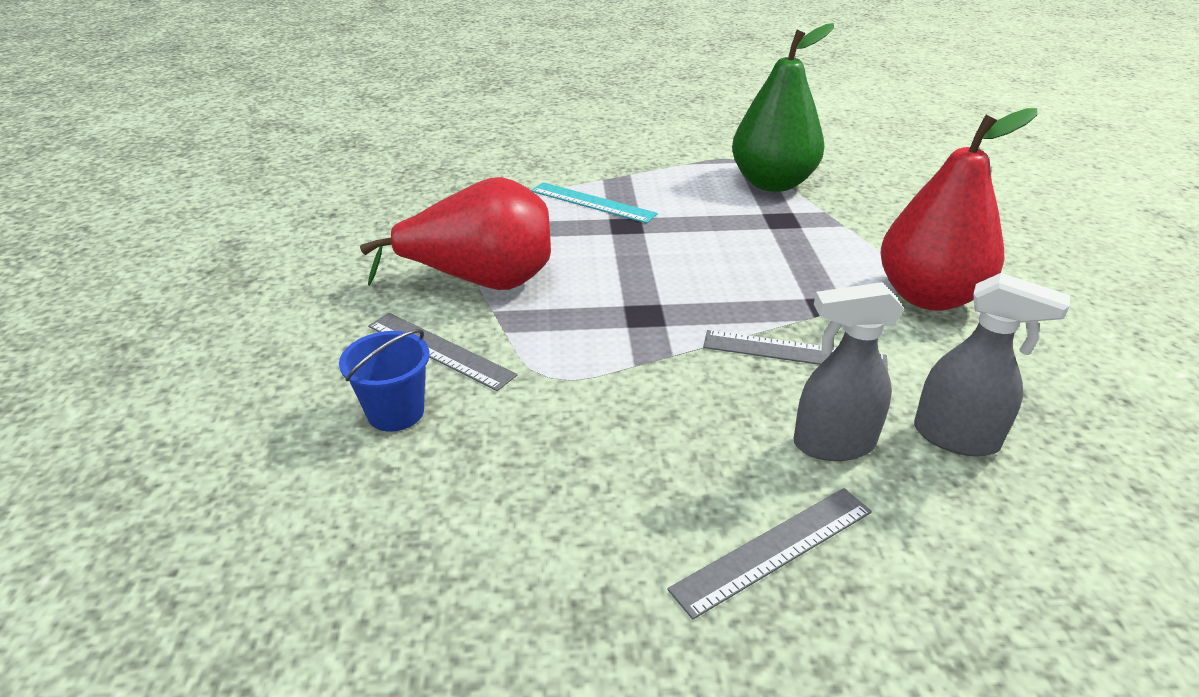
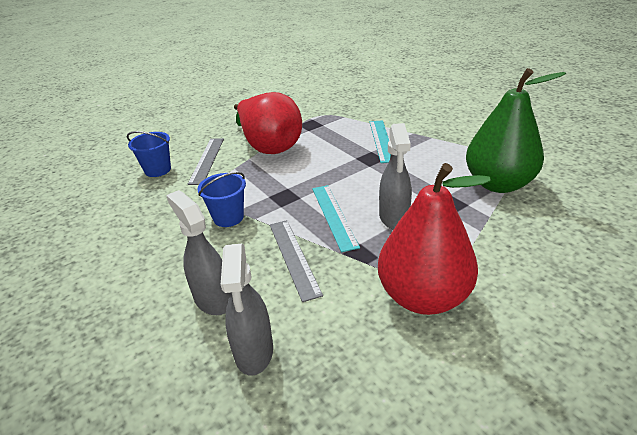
camera: 60 degrees right, 0 degrees up
grey ruler [667,488,872,620] -> none
none -> blue bucket [197,172,246,227]
none -> turquoise ruler [312,185,360,252]
none -> grey spray bottle [379,123,412,230]

